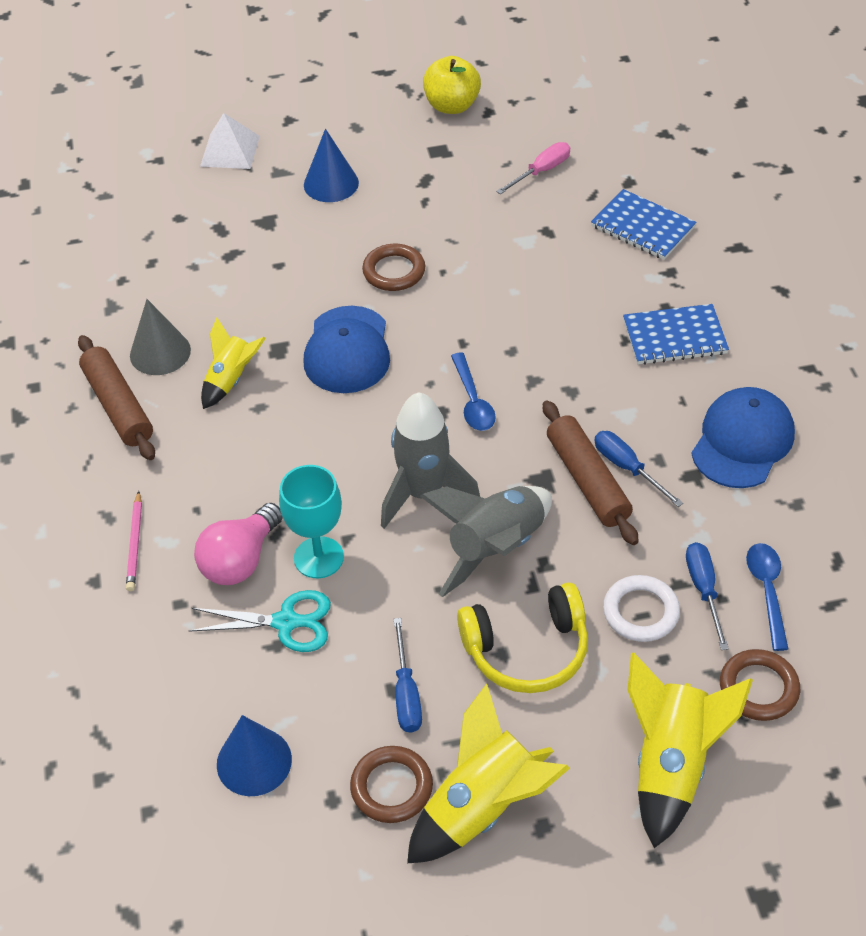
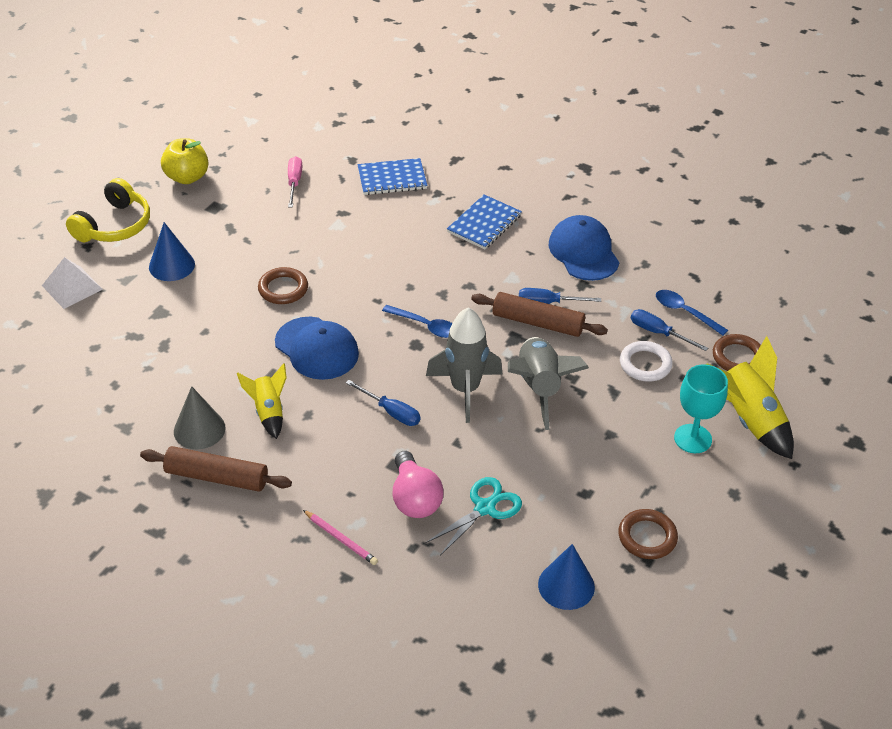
camera: 50 degrees left, 5 degrees down
turquoise goblet [279,465,344,578] -> turquoise goblet moved to [674,364,728,453]
blue screwdriver [394,618,422,733] -> blue screwdriver moved to [346,380,420,426]
yellow rocket [407,683,570,863] -> none
yellow headphones [457,583,588,693] -> yellow headphones moved to [66,178,150,242]

